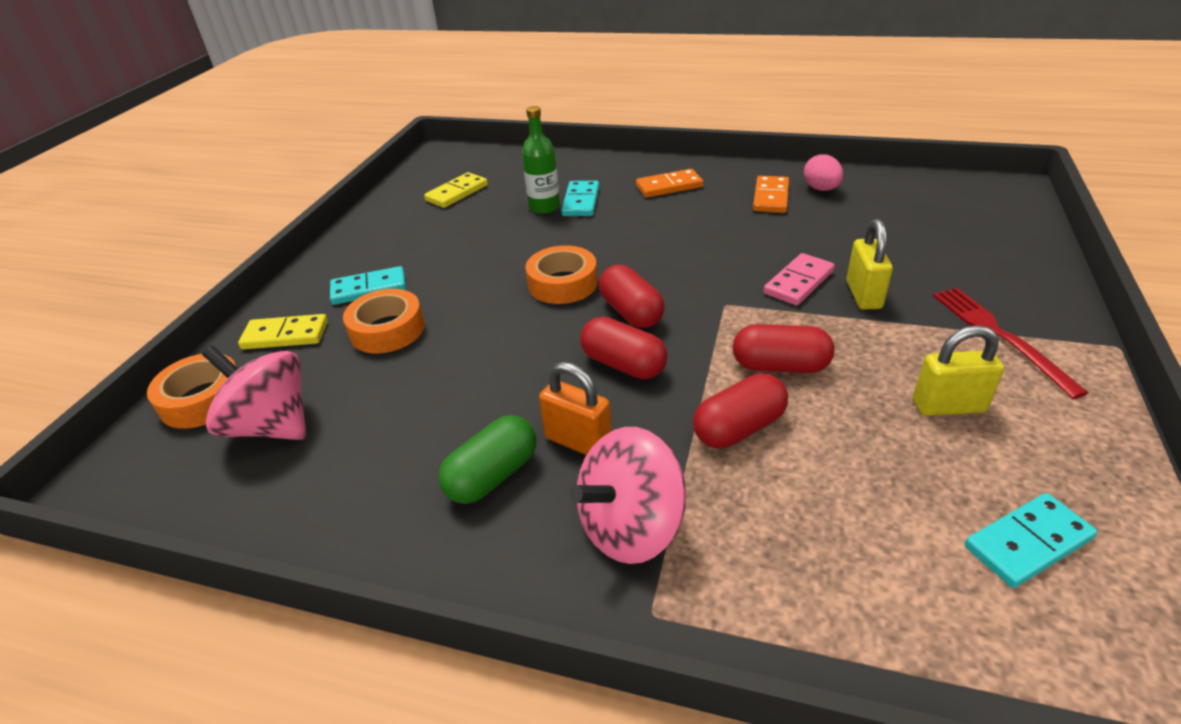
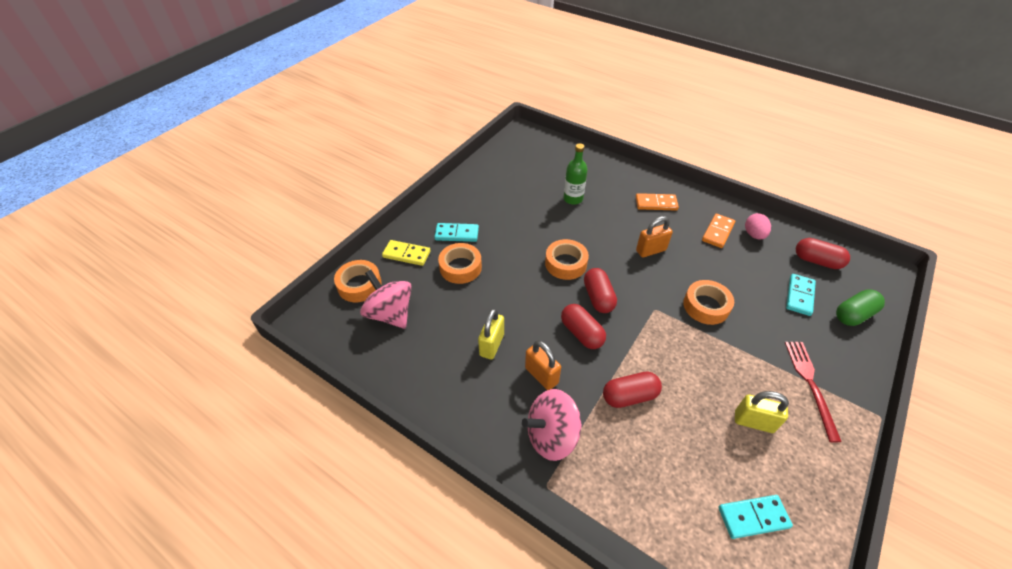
camera: 15 degrees right, 10 degrees up
yellow domino [424,172,488,208] -> none
green capsule [438,415,536,504] -> green capsule moved to [836,289,885,326]
turquoise domino [561,181,599,216] -> turquoise domino moved to [786,274,816,316]
red capsule [733,324,834,373] -> red capsule moved to [796,238,850,269]
pink domino [764,253,835,305] -> orange tape [683,280,734,325]
yellow padlock [847,219,893,310] -> yellow padlock moved to [478,308,504,359]
none -> orange padlock [636,216,673,258]

